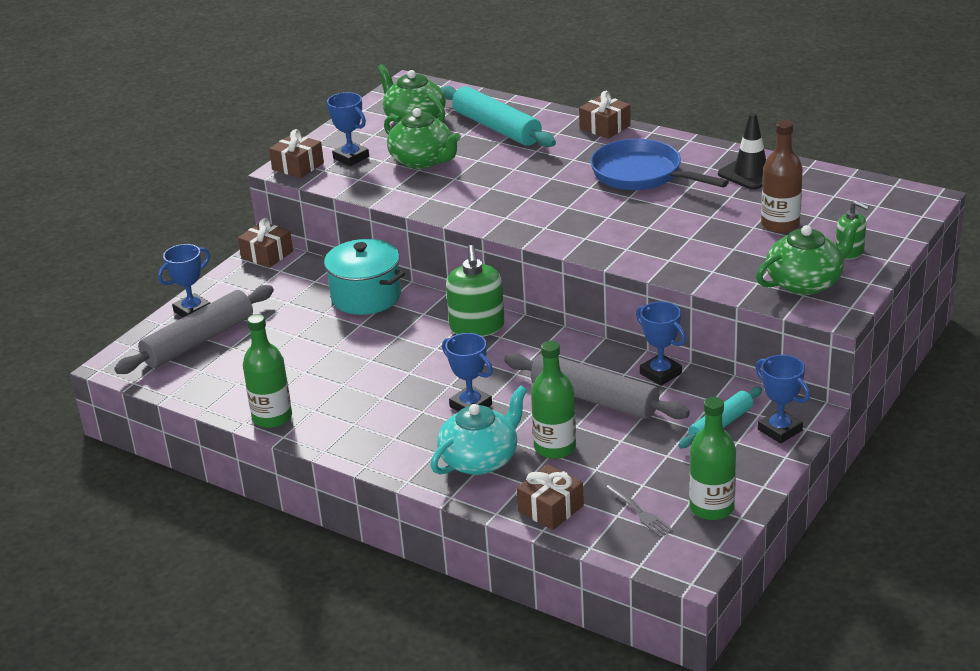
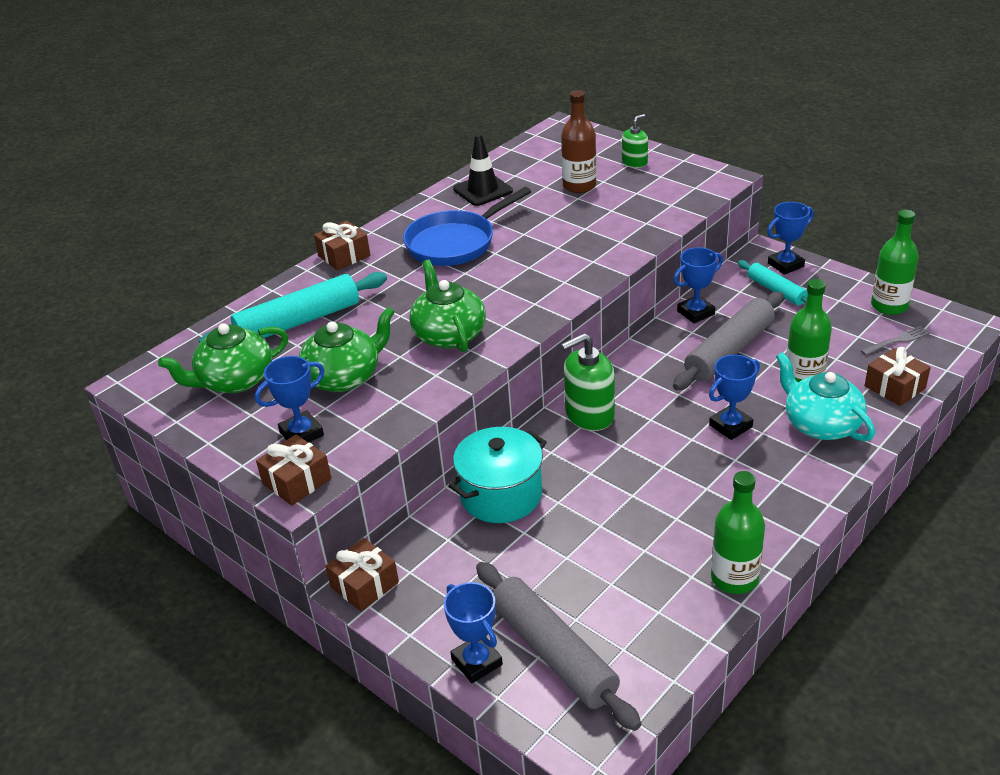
camera: 80 degrees left, 5 degrees up
green soap dispenser [446,245,504,337] -> green soap dispenser turned 150 degrees clockwise [561,333,615,431]
green teapot [756,218,861,295] -> green teapot moved to [409,260,486,352]

